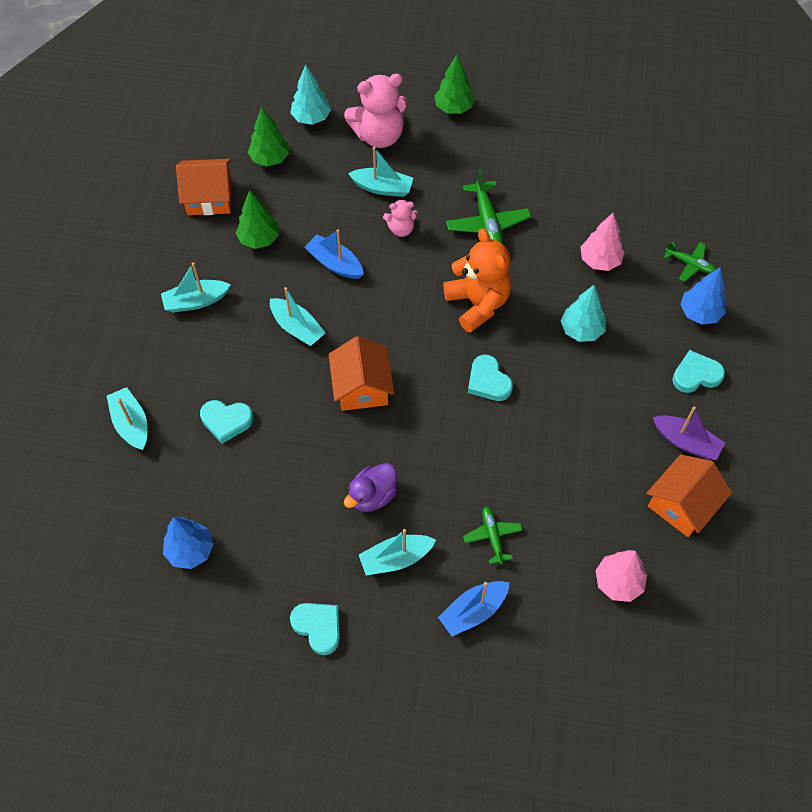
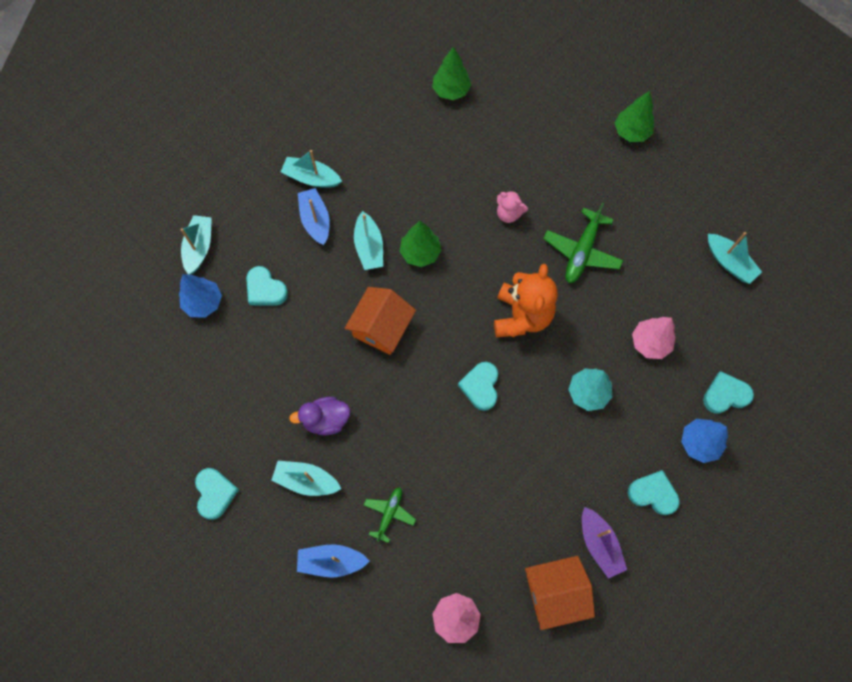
camera: 35 degrees right, 10 degrees up
blue tree [163,517,214,569] -> blue tree moved to [179,274,222,318]
orange house [176,159,232,215] -> none
green tree [236,190,279,249] -> green tree moved to [400,221,441,267]
turquoise tree [290,65,331,125] -> none
blue boat [304,229,364,279] -> blue boat moved to [298,188,330,245]
pink teddy bear [344,74,408,148] -> none
turquoise boat [348,146,413,197] -> turquoise boat moved to [708,232,762,284]
green plane [664,242,716,282] -> turquoise heart [703,371,754,414]

